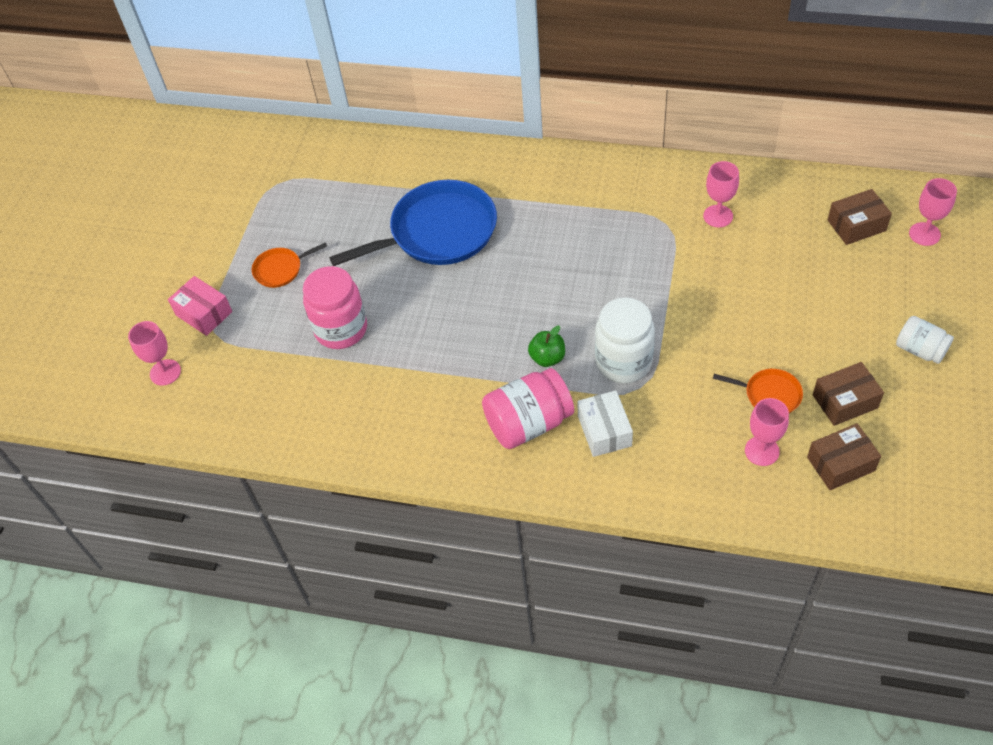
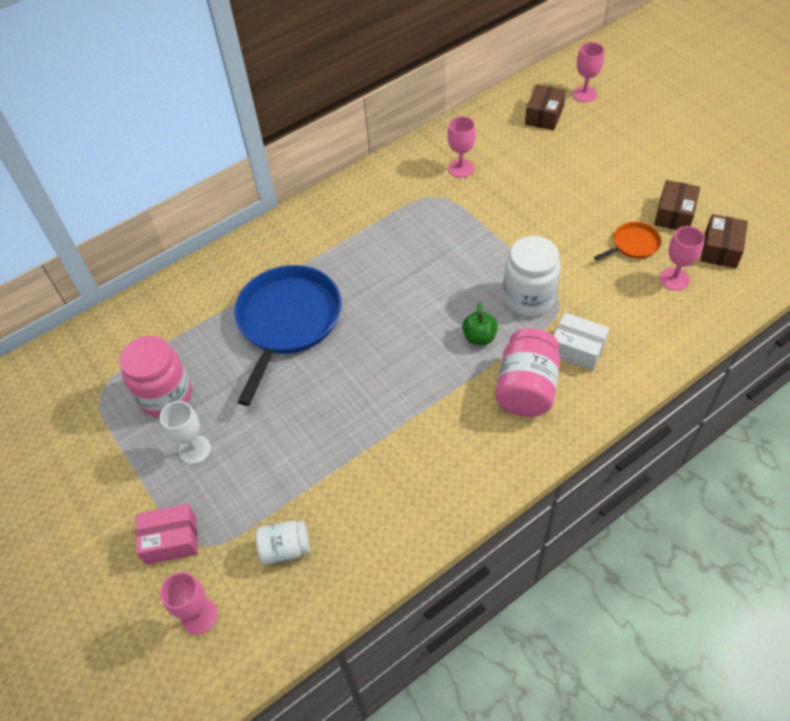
camera: 50 degrees left, 0 degrees up
orange pan [251,242,327,288] -> white goblet [160,401,211,464]
pink jar [303,266,367,349] -> pink jar moved to [119,336,192,417]
white jar [896,316,954,364] -> white jar moved to [255,520,310,565]

